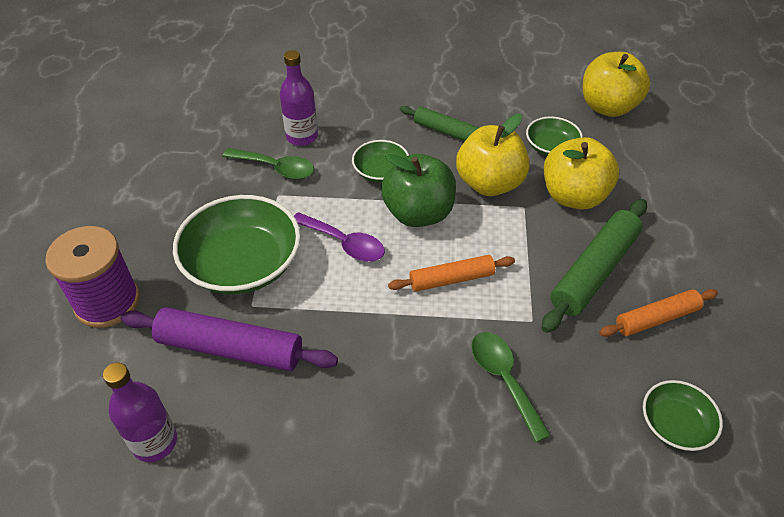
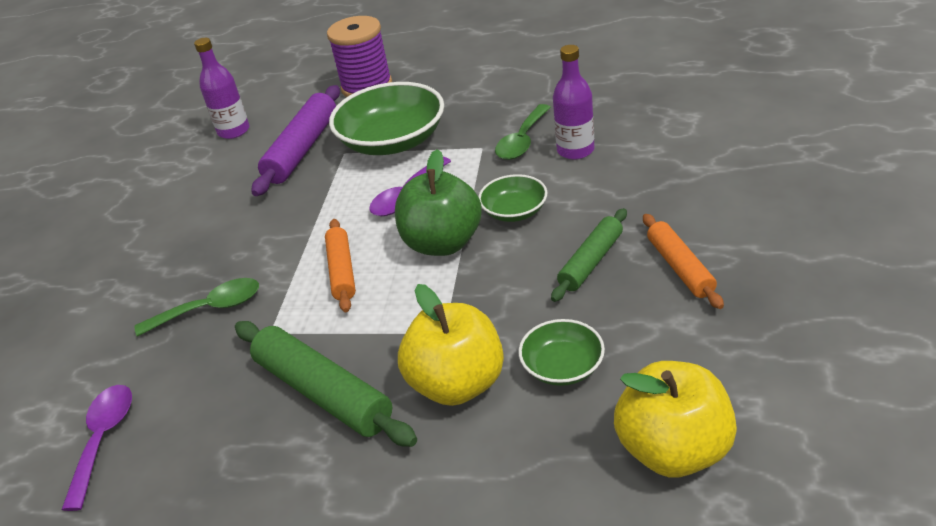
camera: 100 degrees right, 10 degrees down
yellow apple [456,114,529,196] -> none
orange rolling pin [599,289,718,337] -> orange rolling pin moved to [643,214,724,309]
green bowl [643,380,723,451] -> purple spoon [61,385,132,511]

